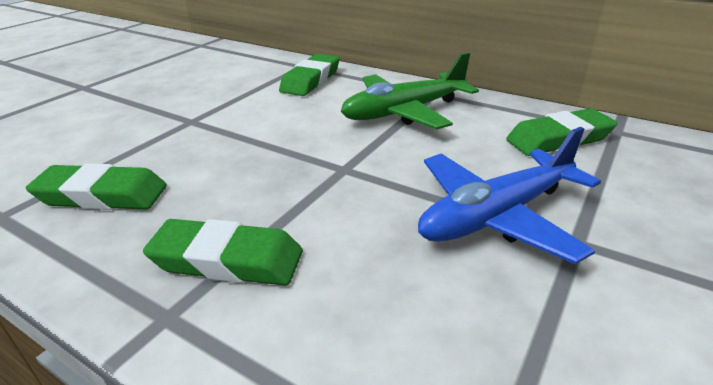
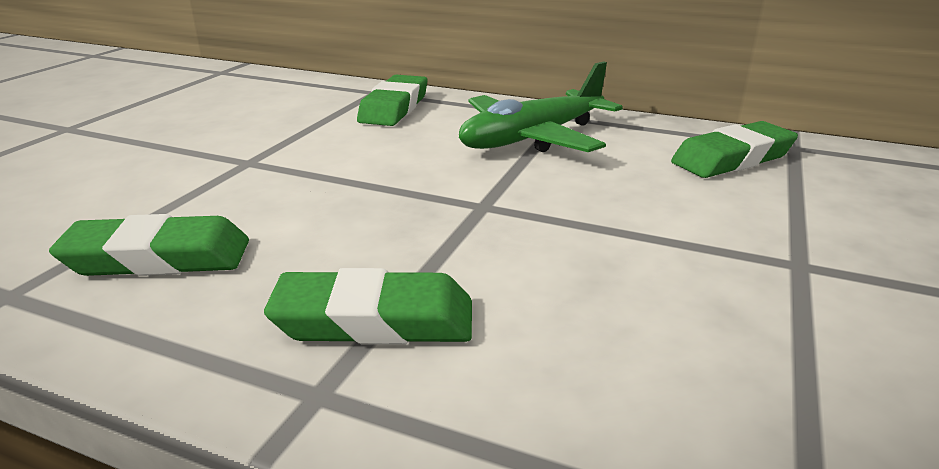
camera: 10 degrees left, 5 degrees down
blue plane [418,127,601,264] -> none

